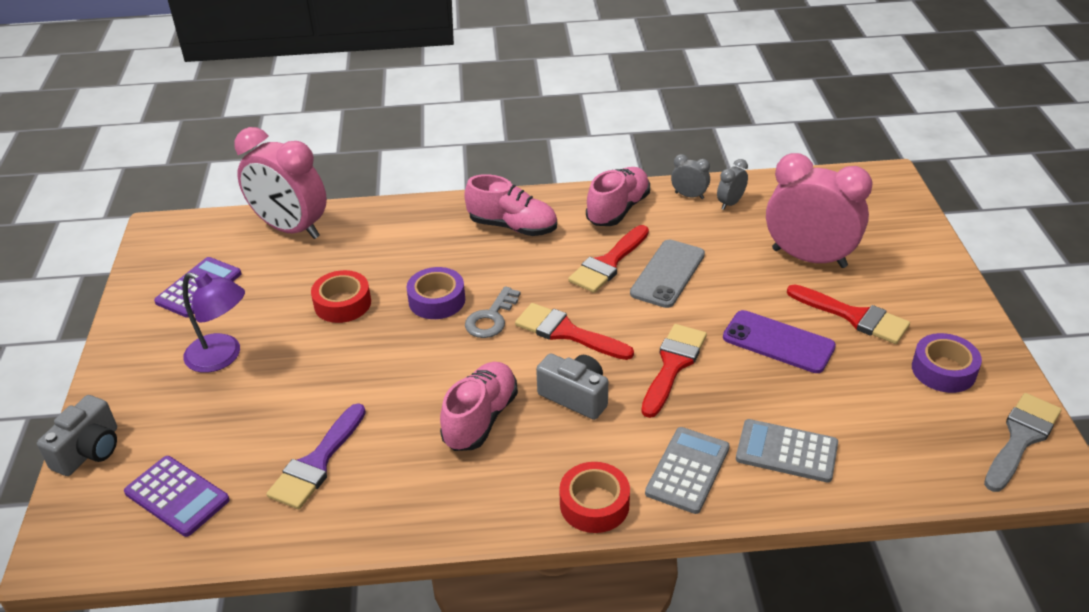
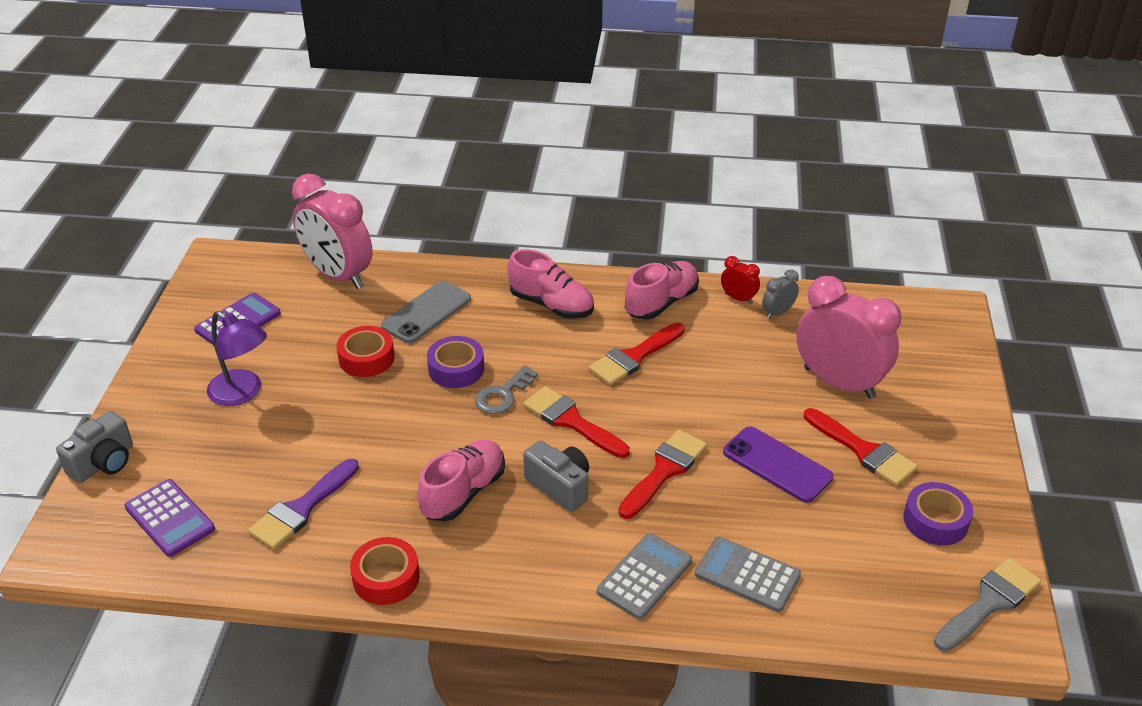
camera: 10 degrees right, 0 degrees up
red tape [559,462,630,533] -> red tape moved to [350,537,420,605]
grey phone [630,240,705,308] -> grey phone moved to [381,281,471,343]
grey clock [671,154,710,199] -> red clock [721,256,760,304]

